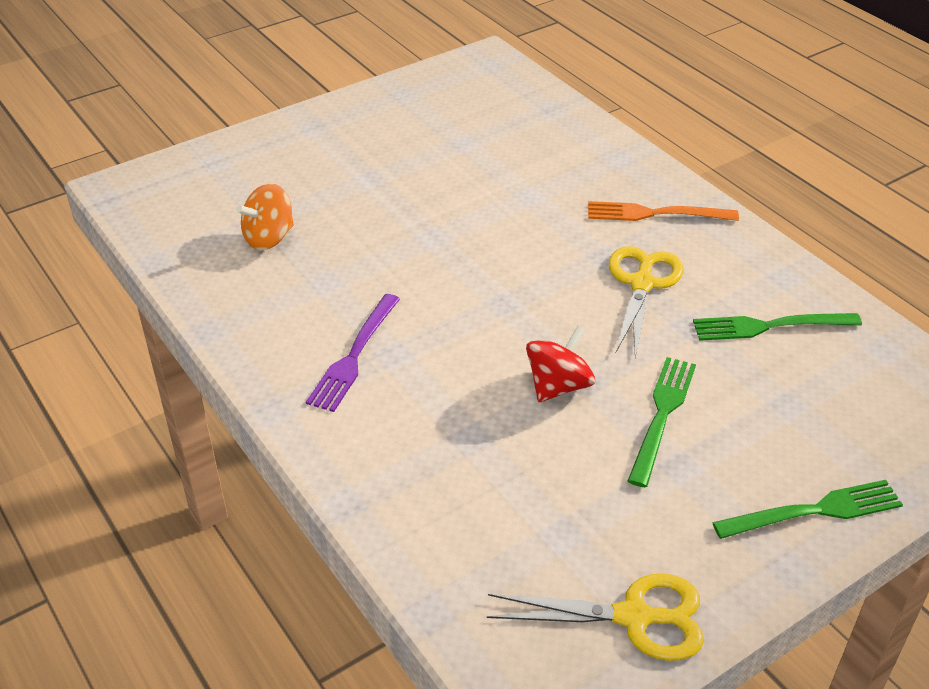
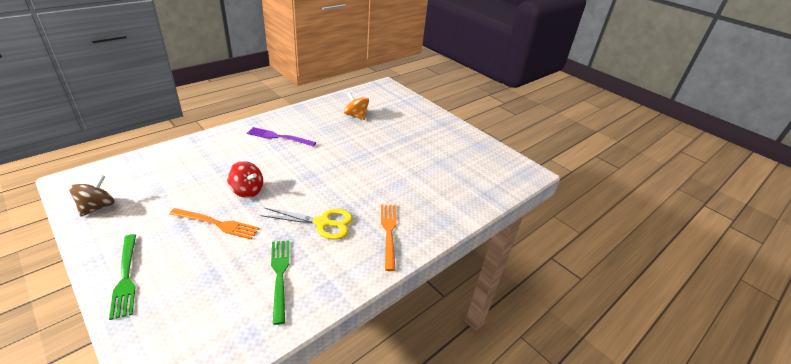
camera: 80 degrees right, 5 degrees down
yellow scissors [487,573,704,661] -> brown spinning top [69,175,115,216]
green fork [628,357,696,487] -> orange fork [170,208,259,239]

